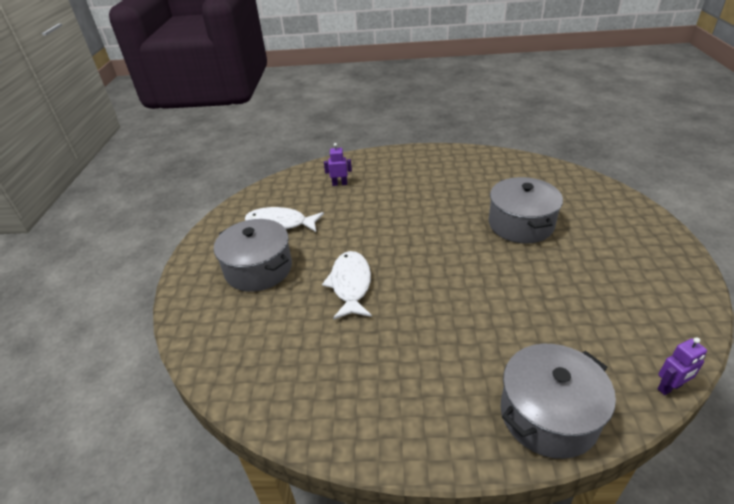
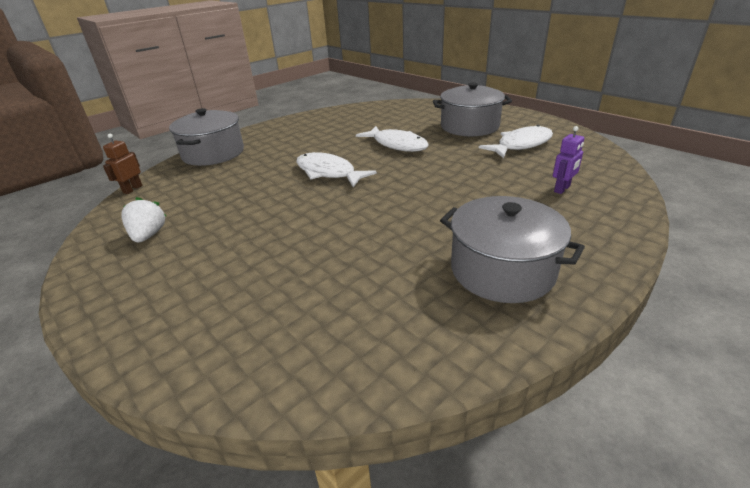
camera: 135 degrees right, 5 degrees down
grey pot [489,177,563,243] -> grey pot moved to [440,196,585,303]
purple robot [657,337,707,395] -> brown robot [103,134,143,194]
none -> white strawberry [121,197,166,242]
none -> white fish [296,152,377,187]

